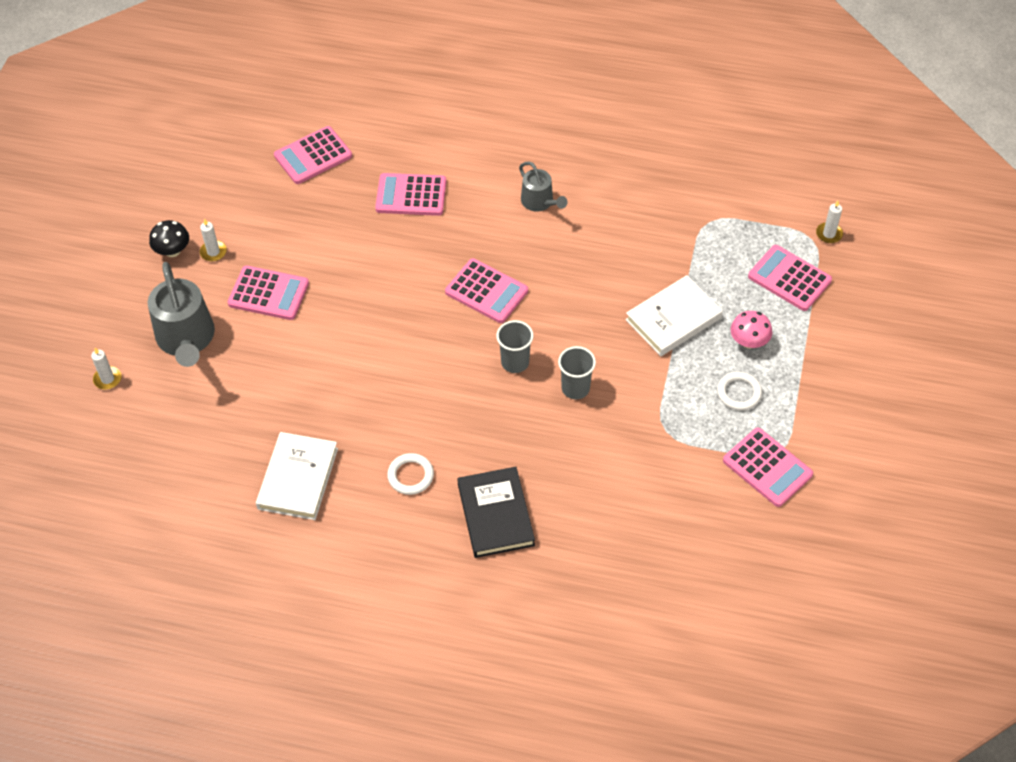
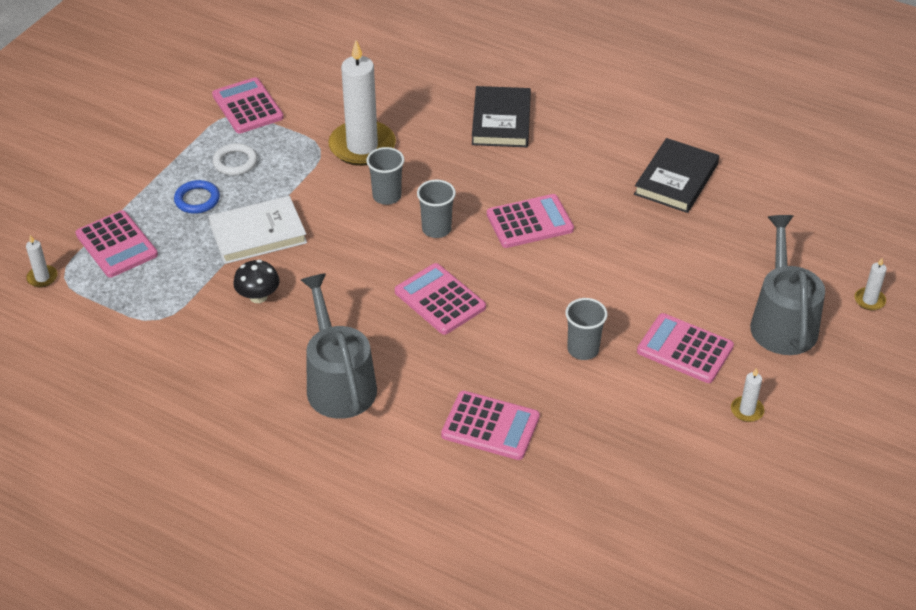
camera: 165 degrees left, 10 degrees down
black mushroom [149,220,189,257] -> black mushroom moved to [233,260,280,303]
white book [256,432,338,520] -> black book [634,138,719,213]
pink calculator [274,126,352,184] -> pink calculator moved to [487,194,574,248]
white ring [387,453,434,495] -> none
grey watering can [519,162,568,212] -> grey watering can [301,273,377,419], size x1.74
pink mushroom [731,311,772,349] -> blue ring [174,180,220,214]
none -> white candle [328,40,396,166]
none -> grey cup [566,298,608,360]

